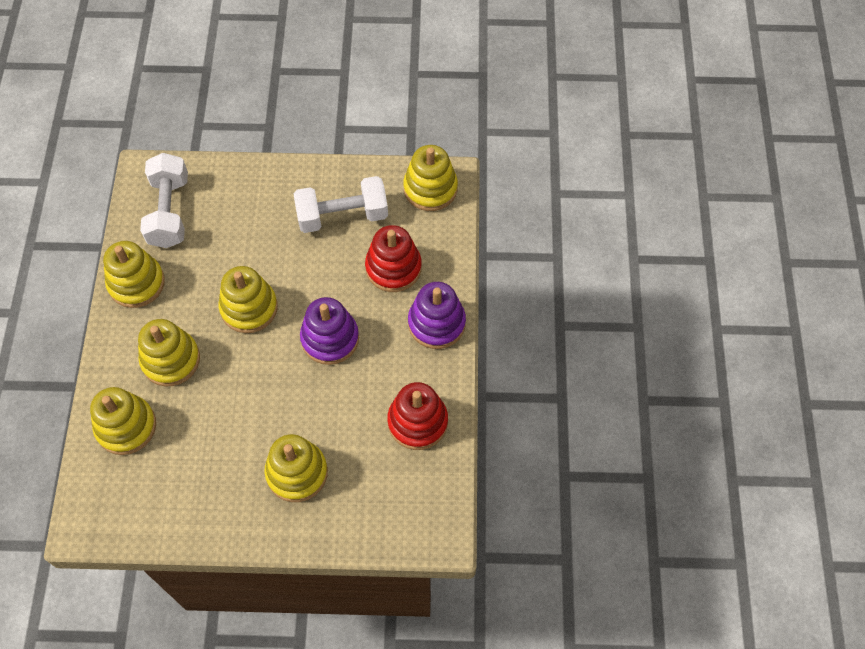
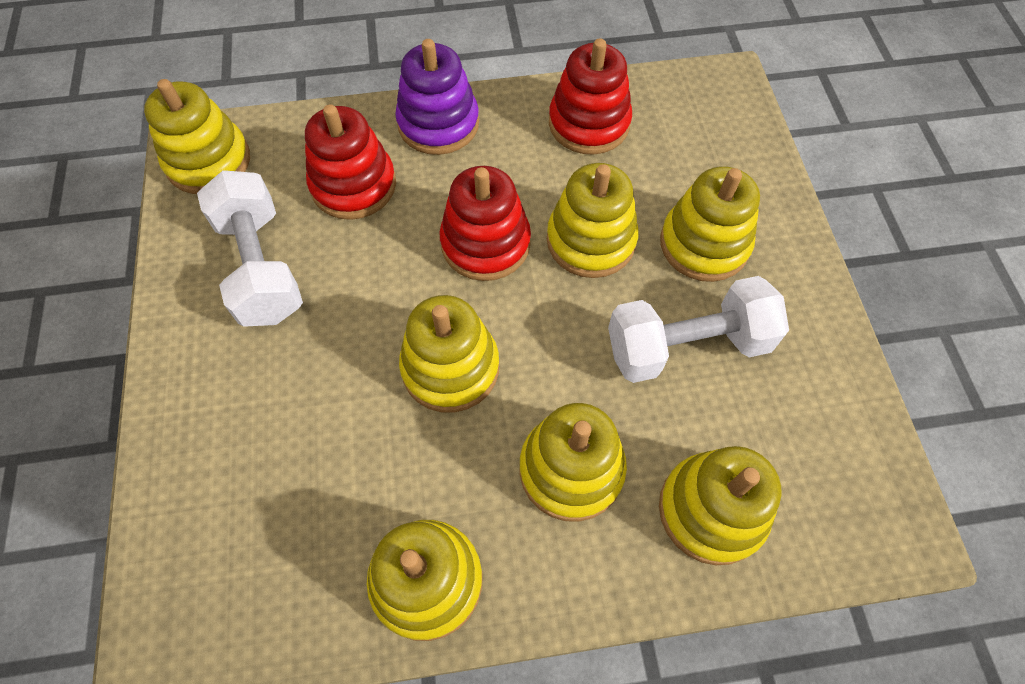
camera: 100 degrees left, 0 degrees up
white dumbbell [140,153,188,248] -> white dumbbell moved to [608,276,789,383]
purple stacking toy [300,297,359,365] -> red stacking toy [439,166,531,281]
none -> yellow stacking toy [547,163,639,278]

